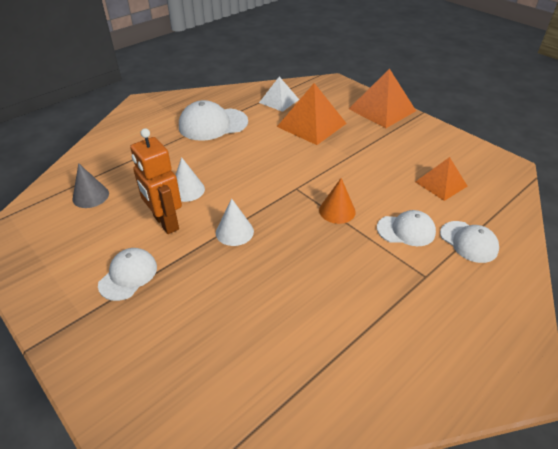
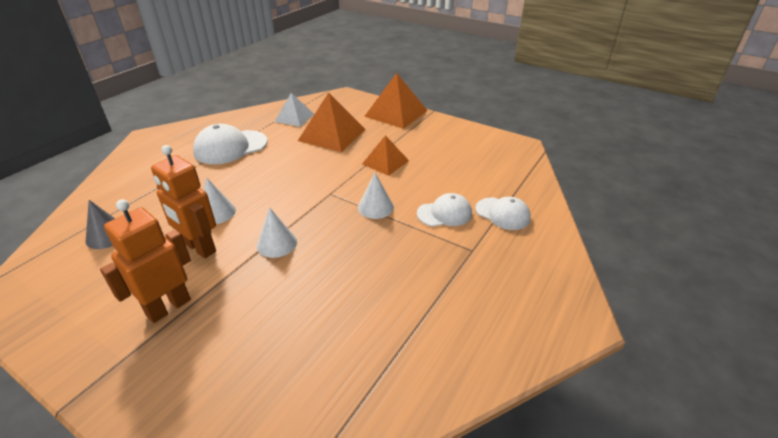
camera: 15 degrees left, 5 degrees down
white cap [98,248,157,301] -> orange robot [100,199,191,323]
orange cone [319,178,356,224] -> white cone [358,173,394,219]
orange pyramid [416,157,468,201] -> orange pyramid moved to [362,135,409,176]

